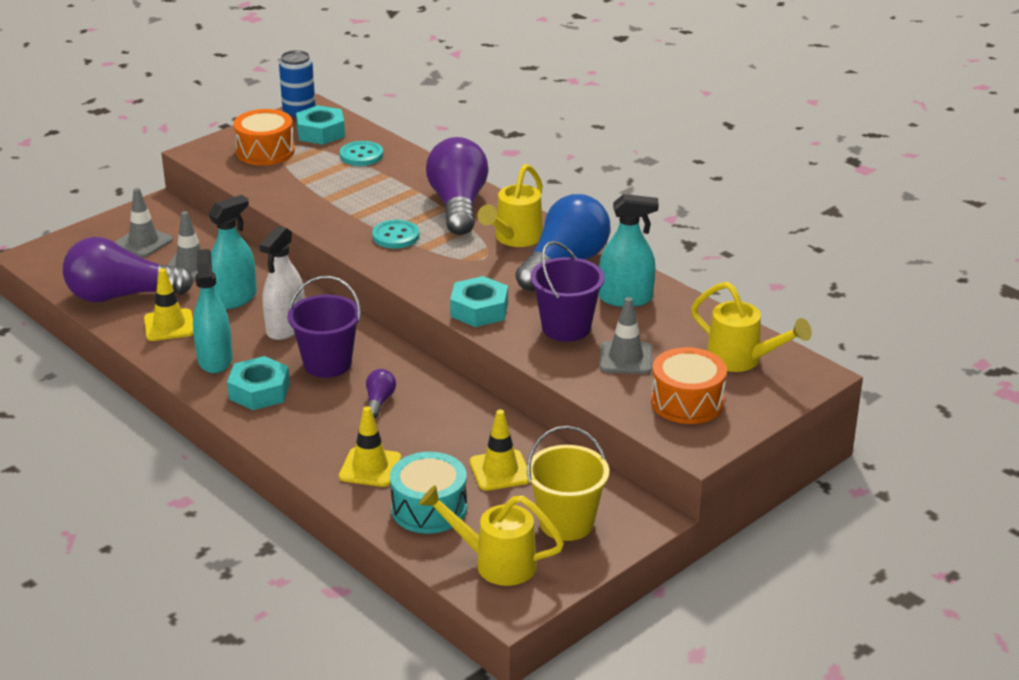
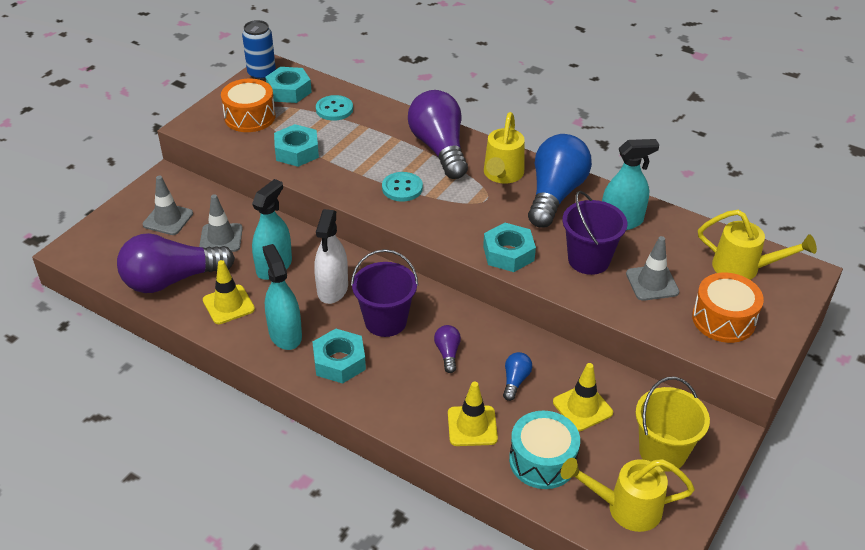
camera: 15 degrees left, 10 degrees up
none -> turquoise nut [274,124,319,167]
none -> blue light bulb [503,352,532,401]

